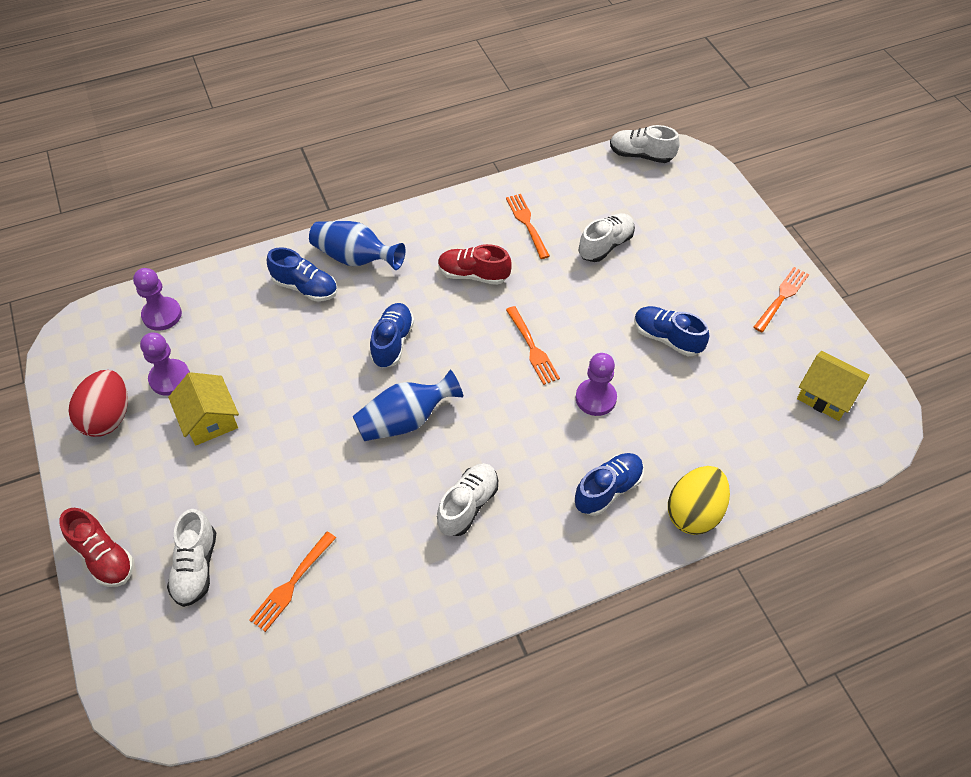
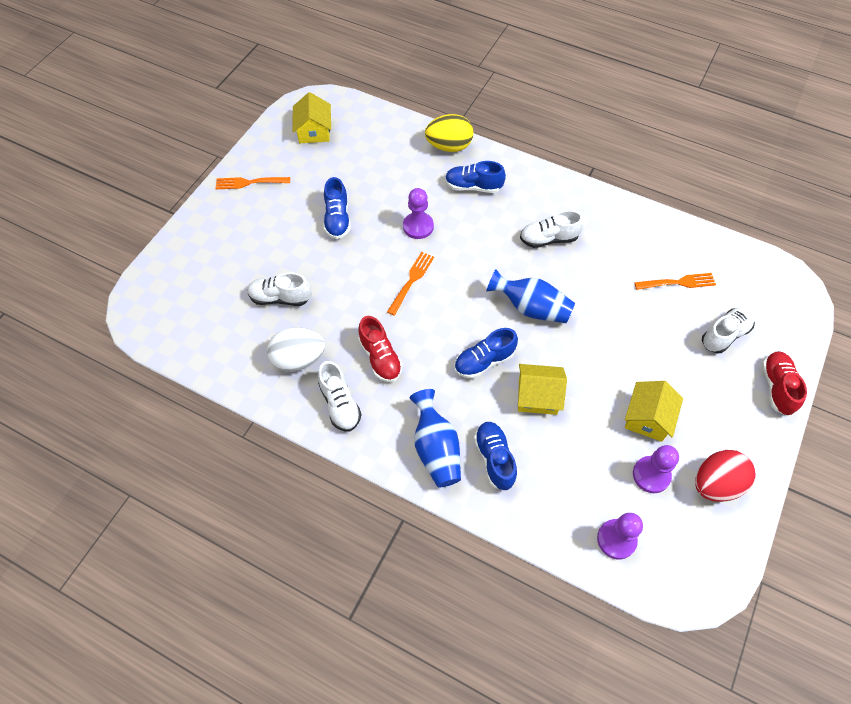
camera: 130 degrees left, 5 degrees up
orange fork [506,194,550,259] -> white egg [267,328,325,372]
white shoe [610,125,680,163] -> white shoe moved to [318,361,362,431]
none -> yellow house [518,364,567,415]

